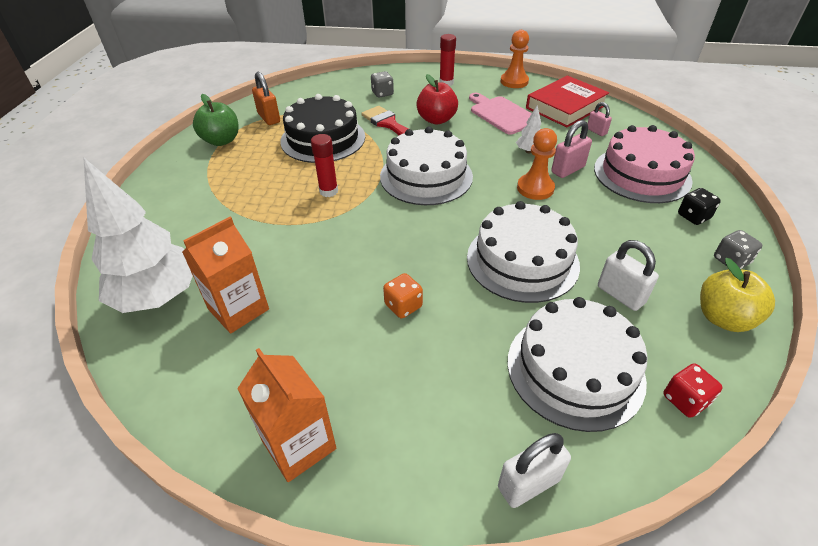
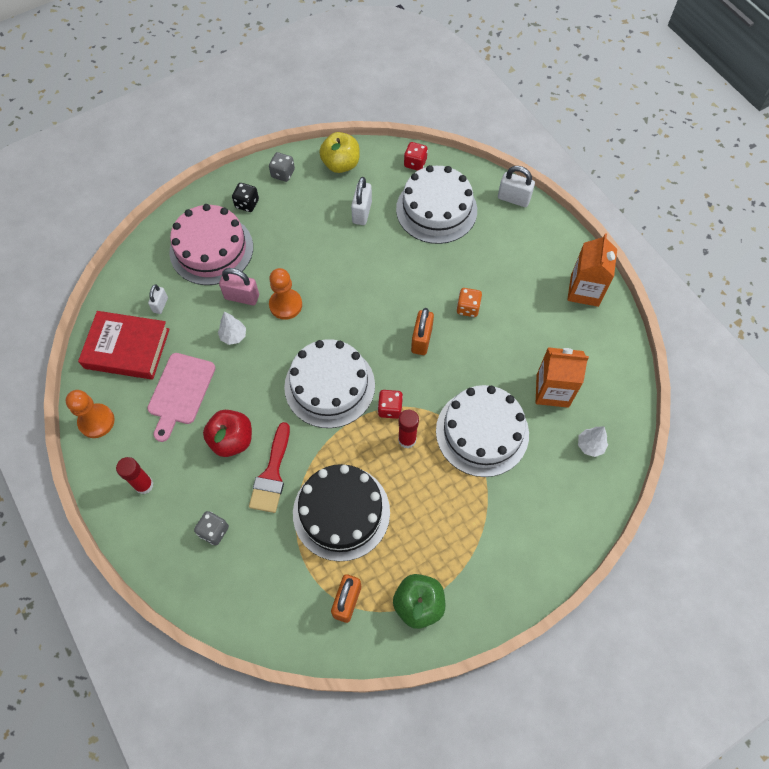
camera: 130 degrees left, 20 degrees up
white tree [83,157,193,313] -> white tree [578,426,608,457], size x0.41
white cake [467,201,580,303] -> white cake moved to [436,385,529,477]
pink padlock [587,102,612,136] -> white padlock [148,284,168,314]
none -> red dice [378,390,403,419]
none -> orange padlock [411,308,434,355]

